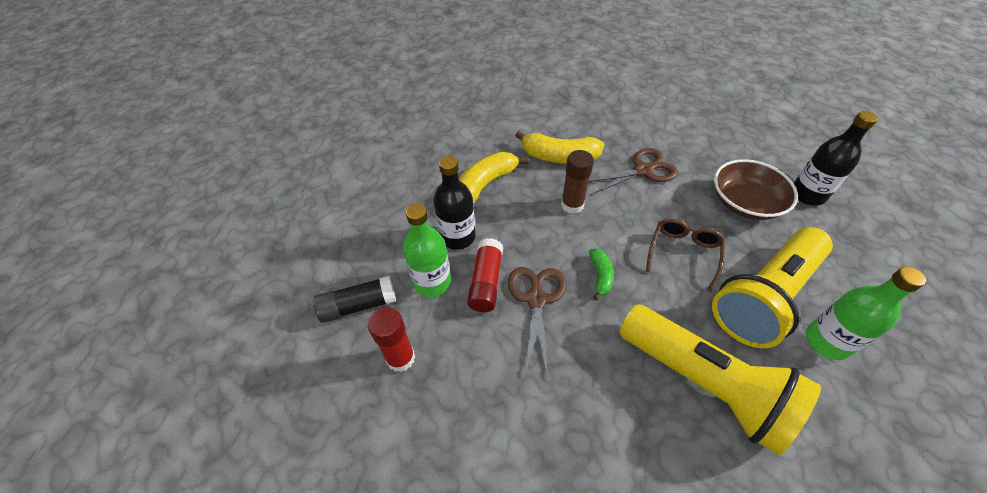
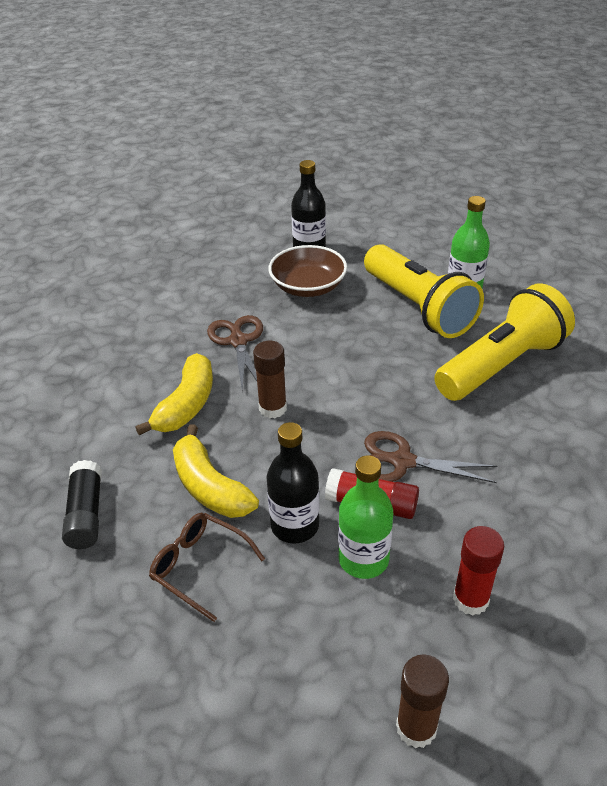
camera: 80 degrees left, 10 degrees down
black glue stick [314,276,396,323] -> black glue stick moved to [62,460,102,549]
green banana [589,249,614,300] -> none
brown glasses [646,219,725,292] -> brown glasses moved to [149,513,265,622]
none -> brown glue stick [396,654,449,748]

